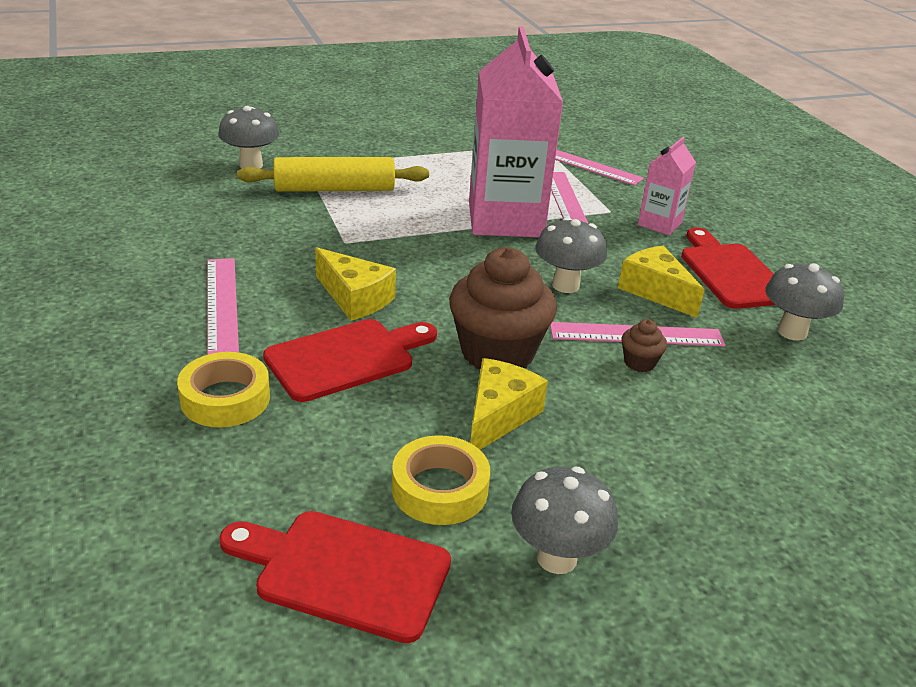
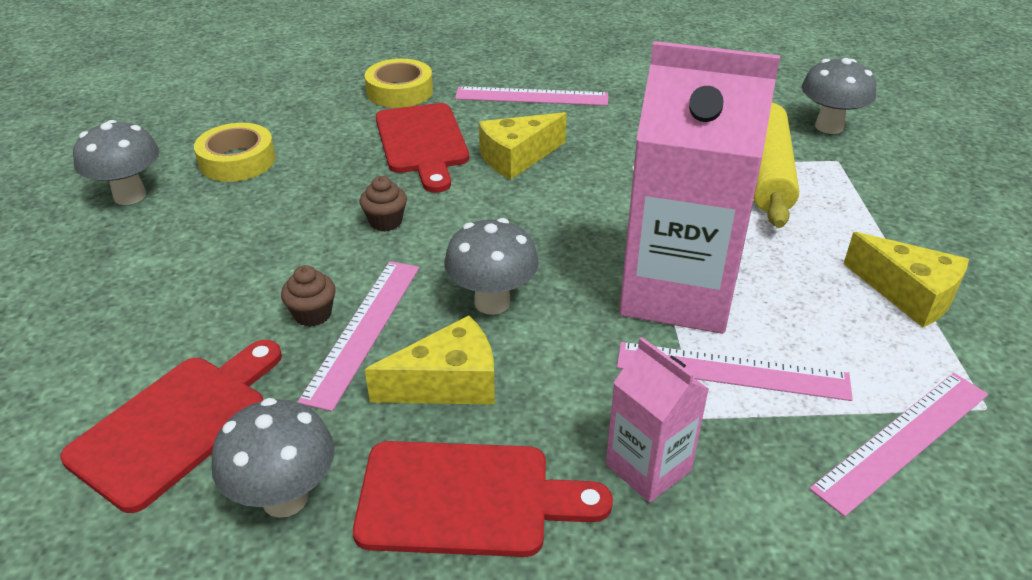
camera: 110 degrees right, 5 degrees up
red cutting board [219,511,451,643] -> red cutting board moved to [60,340,282,513]
brown cupcake [449,247,557,369] -> brown cupcake [360,176,407,231], size x0.43
yellow cheese [470,358,548,450] -> yellow cheese moved to [844,232,969,327]

